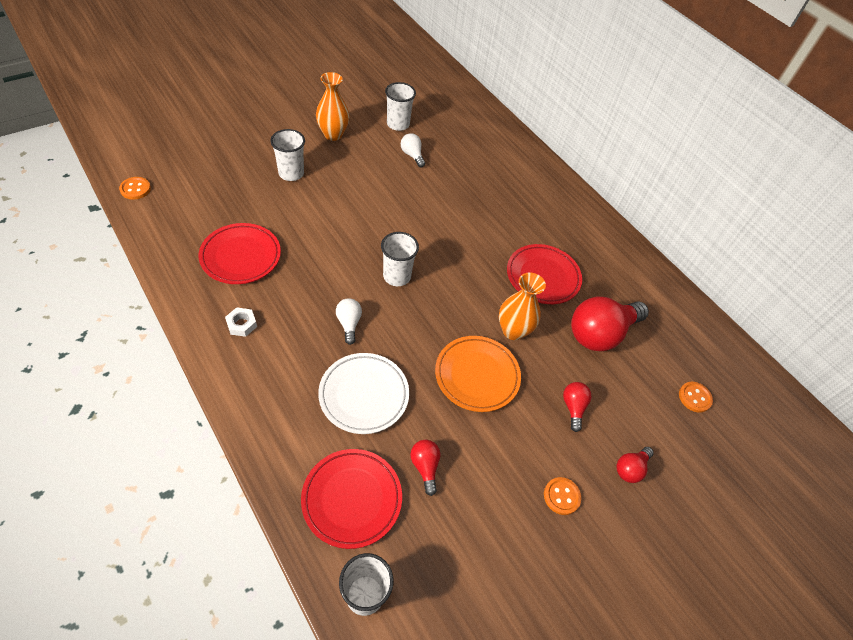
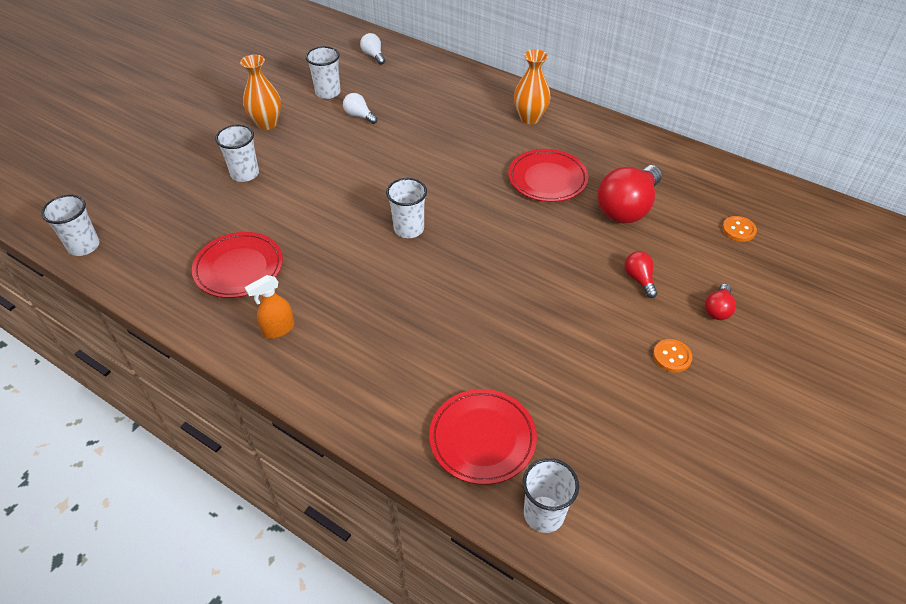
camera: 15 degrees left, 5 degrees down
orange button [119,177,151,200] -> white cup [41,195,99,256]
white nut [225,307,257,337] -> orange spray bottle [245,275,294,338]
white plate [318,353,409,434] -> none
white light bulb [336,298,362,345] -> white light bulb moved to [360,33,385,65]
red light bulb [410,440,441,496] -> none
orange plate [435,336,521,412] -> none
orange vase [499,273,546,340] -> orange vase moved to [514,49,551,124]

